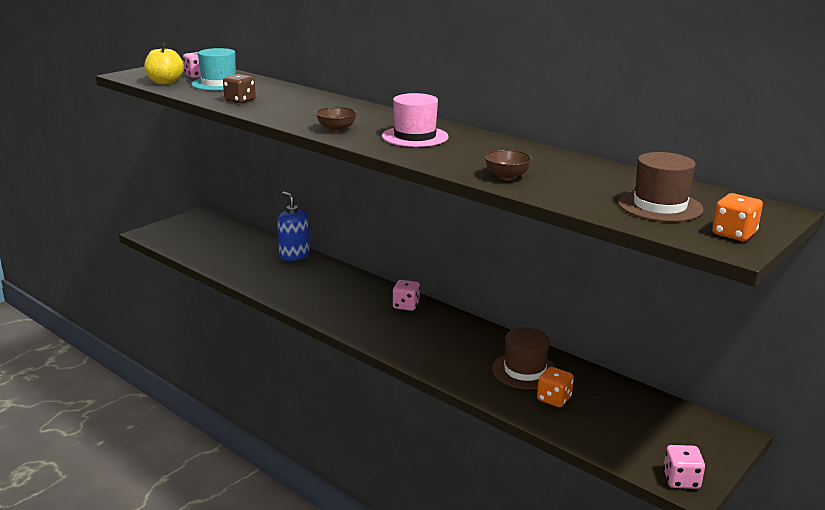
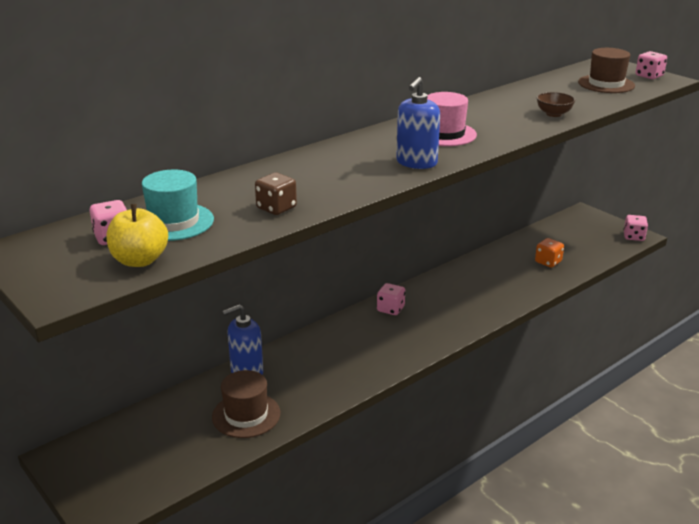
camera: 80 degrees left, 5 degrees up
brown bowl [316,107,357,132] -> blue soap dispenser [396,77,440,169]
brown hat [492,327,557,389] -> brown hat moved to [212,370,280,438]
orange dice [712,193,763,241] -> pink dice [636,51,667,79]

